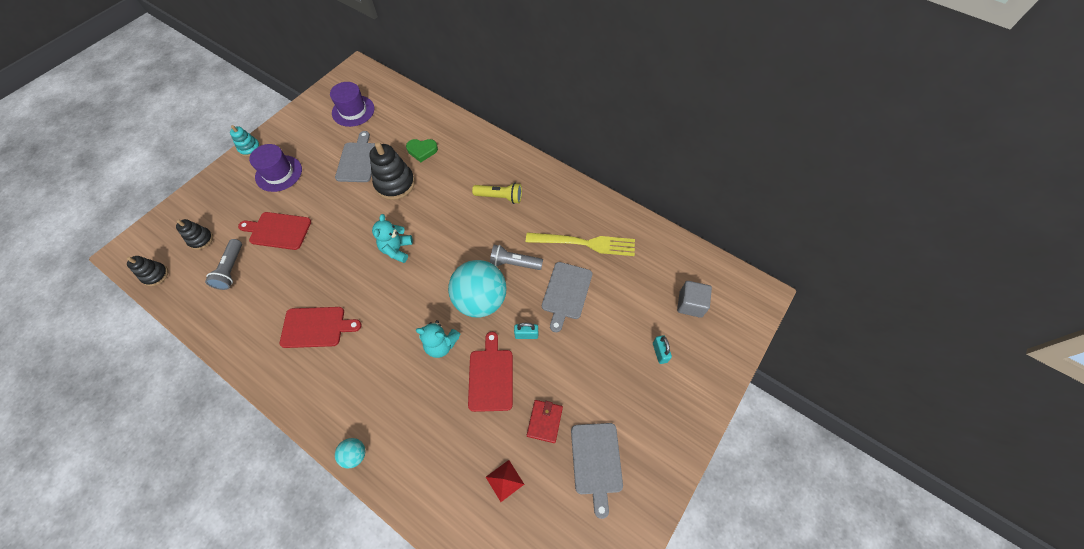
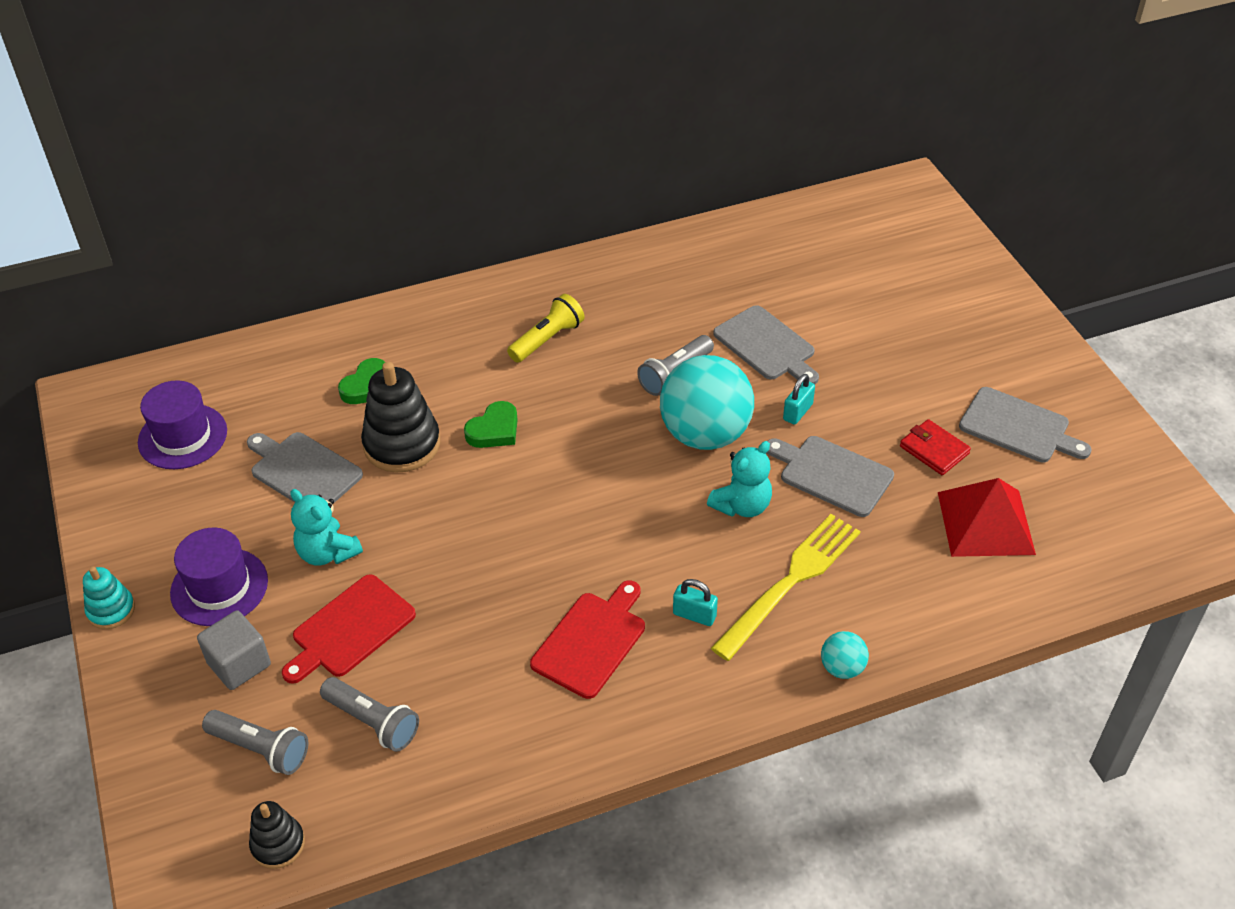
camera: 55 degrees left, 15 degrees down
black stacking toy [176,219,213,250] -> grey flashlight [202,710,308,775]
turquoise teddy bear [372,214,413,263] -> turquoise teddy bear moved to [290,489,363,566]
red cutting board [468,332,513,412] -> grey cutting board [767,436,894,517]
red pyramid [486,460,524,502] -> red pyramid [938,478,1036,557], size x1.95
yellow fork [526,232,635,256] -> yellow fork moved to [711,514,861,661]
turquoise padlock [653,335,672,364] -> turquoise padlock moved to [673,579,718,626]
grey cube [677,281,712,318] -> grey cube moved to [197,610,271,690]
none -> green heart [464,401,518,448]

